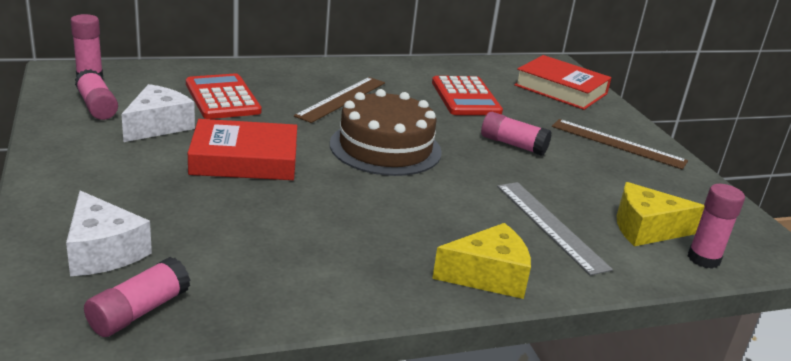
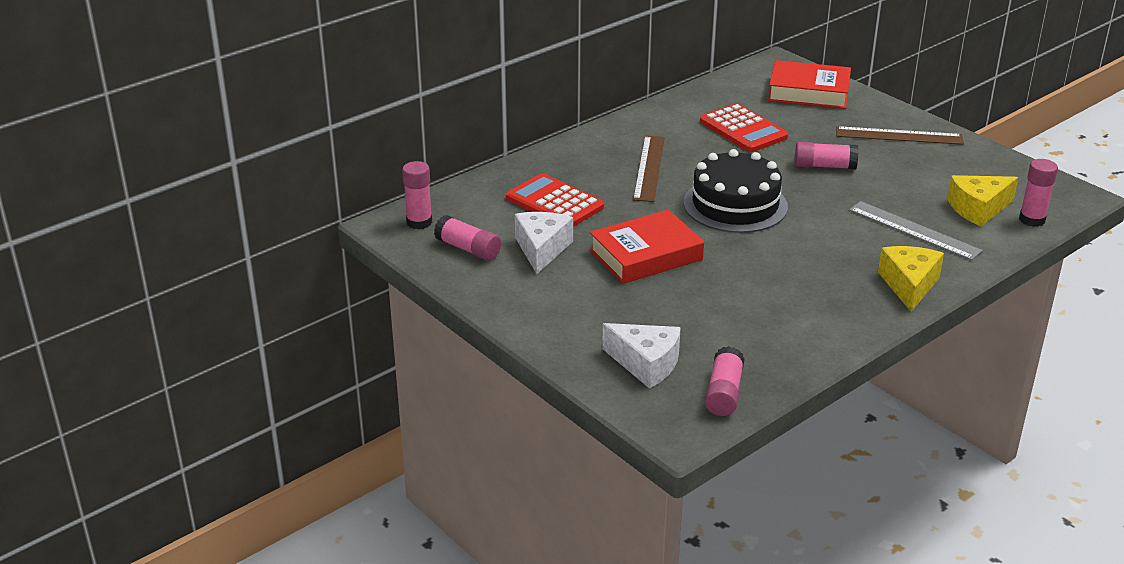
camera: 20 degrees left, 5 degrees up
brown cake [330,89,442,176] -> black cake [683,149,788,233]
yellow cheese [432,223,531,299] -> yellow cheese turned 45 degrees counterclockwise [878,246,944,312]

